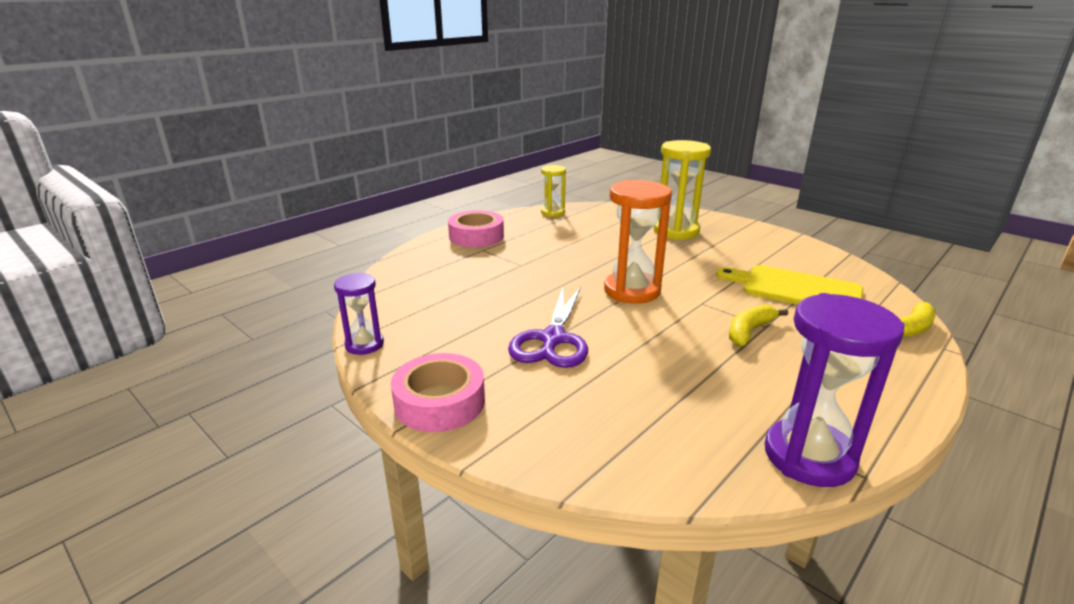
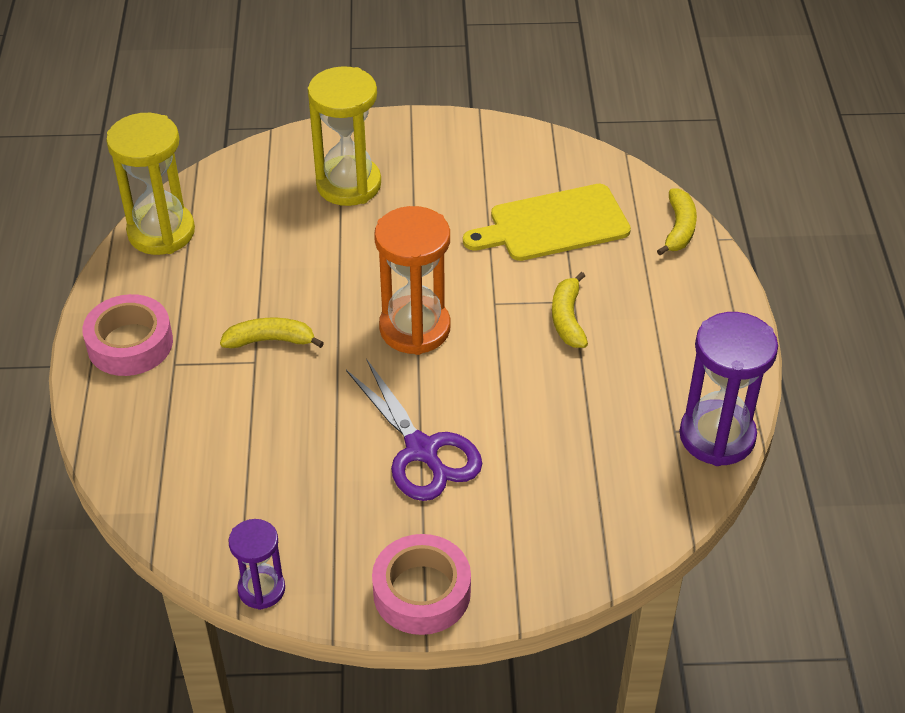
camera: 45 degrees left, 20 degrees up
yellow hourglass [541,165,566,217] -> yellow hourglass [106,113,195,255], size x1.75
none -> yellow banana [220,318,324,348]

